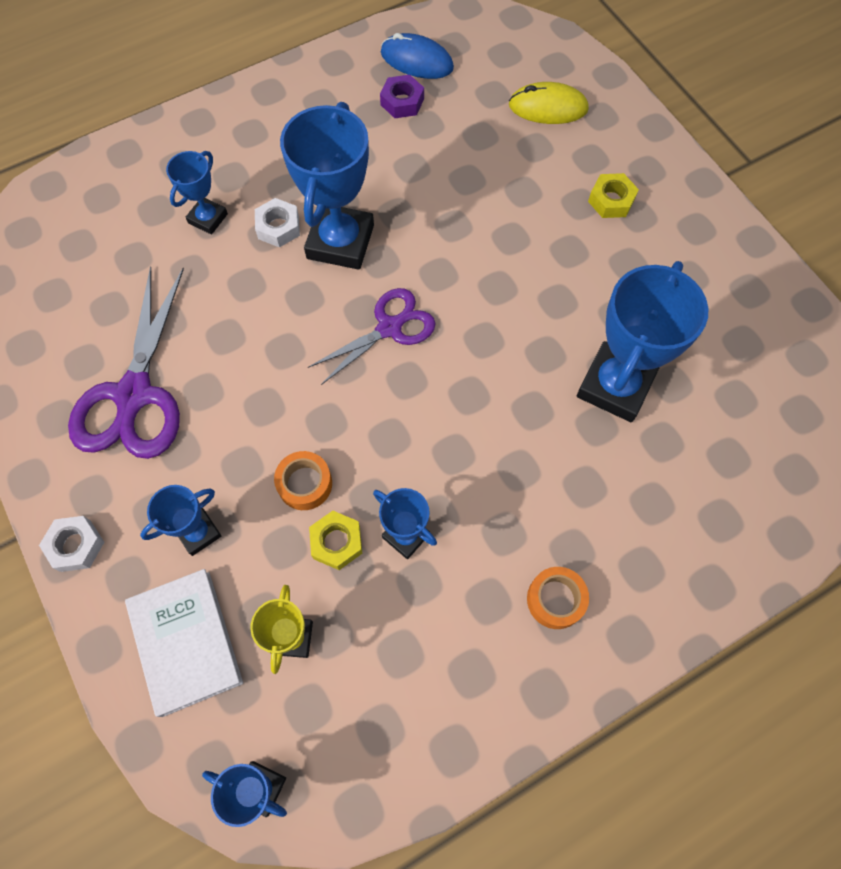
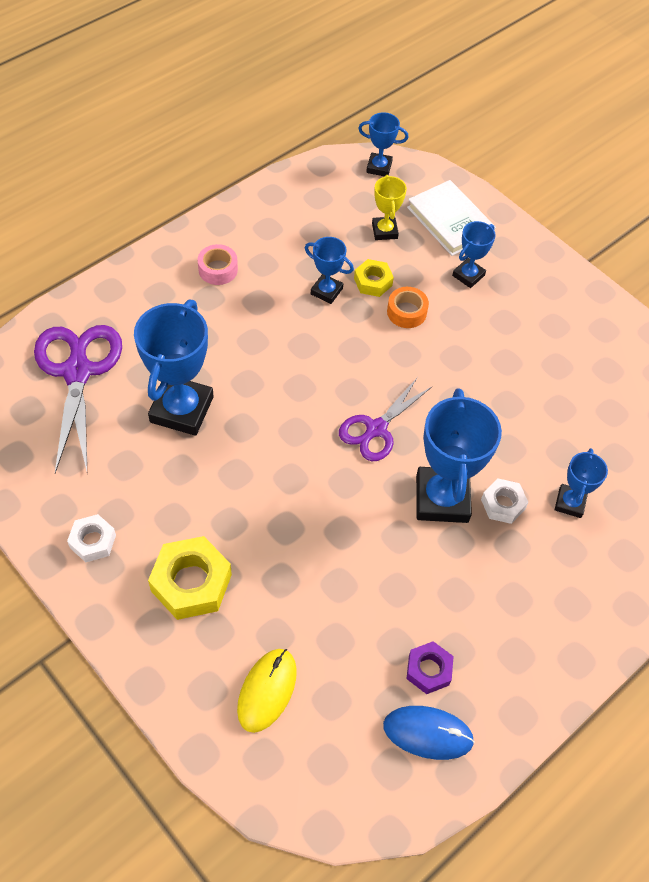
camera: 165 degrees right, 10 degrees down
white nut [39,516,104,572] -> white nut moved to [67,514,116,562]
purple scissors [68,266,184,459] -> purple scissors moved to [34,325,122,473]
yellow mouse [509,82,589,124] -> yellow mouse turned 60 degrees counterclockwise [237,649,297,733]
orange tape [527,567,589,629] -> pink tape [198,244,238,285]
yellow nut [588,173,639,218] -> yellow nut [148,536,232,620], size x1.71

